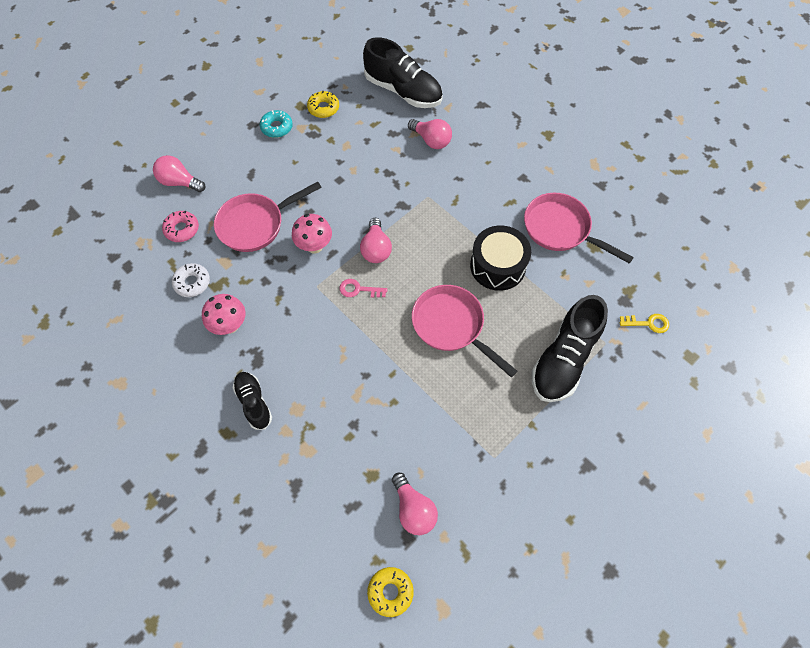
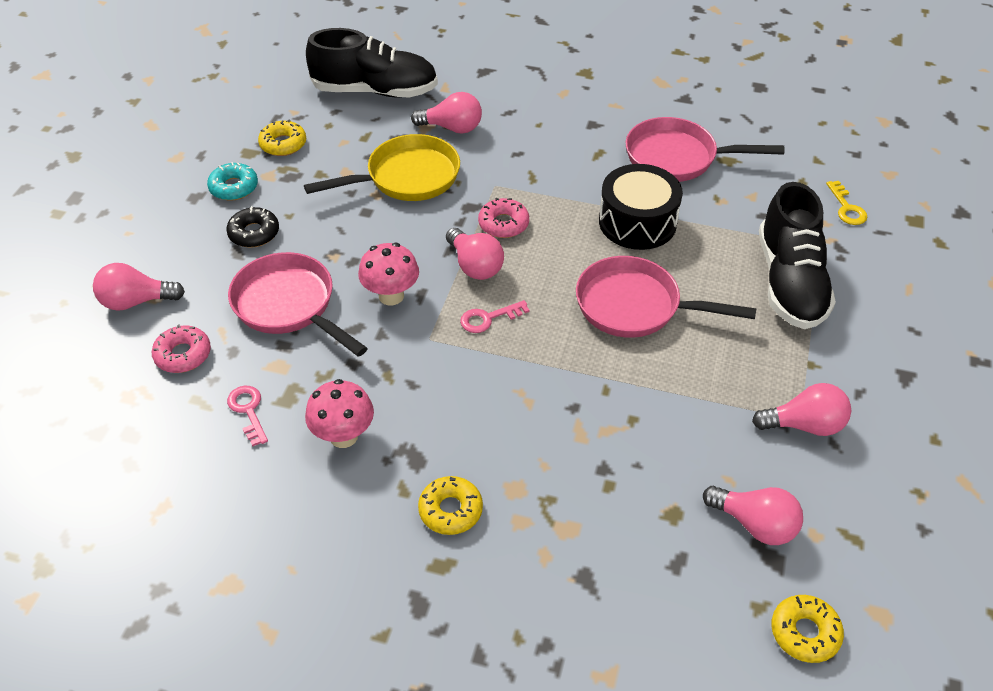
camera: 30 degrees left, 15 degrees down
white donut [172,263,210,297] -> pink key [227,386,268,446]
pink pan [214,182,322,252] -> pink pan turned 105 degrees clockwise [228,252,368,357]
black shoe [233,372,272,430] -> yellow donut [418,476,483,535]
yellow key [620,314,669,333] -> yellow key turned 105 degrees clockwise [826,181,867,225]
none -> black donut [226,206,279,248]
none -> yellow pan [304,134,460,201]
none -> pink donut [478,198,529,238]
none -> pink light bulb [752,383,851,436]

